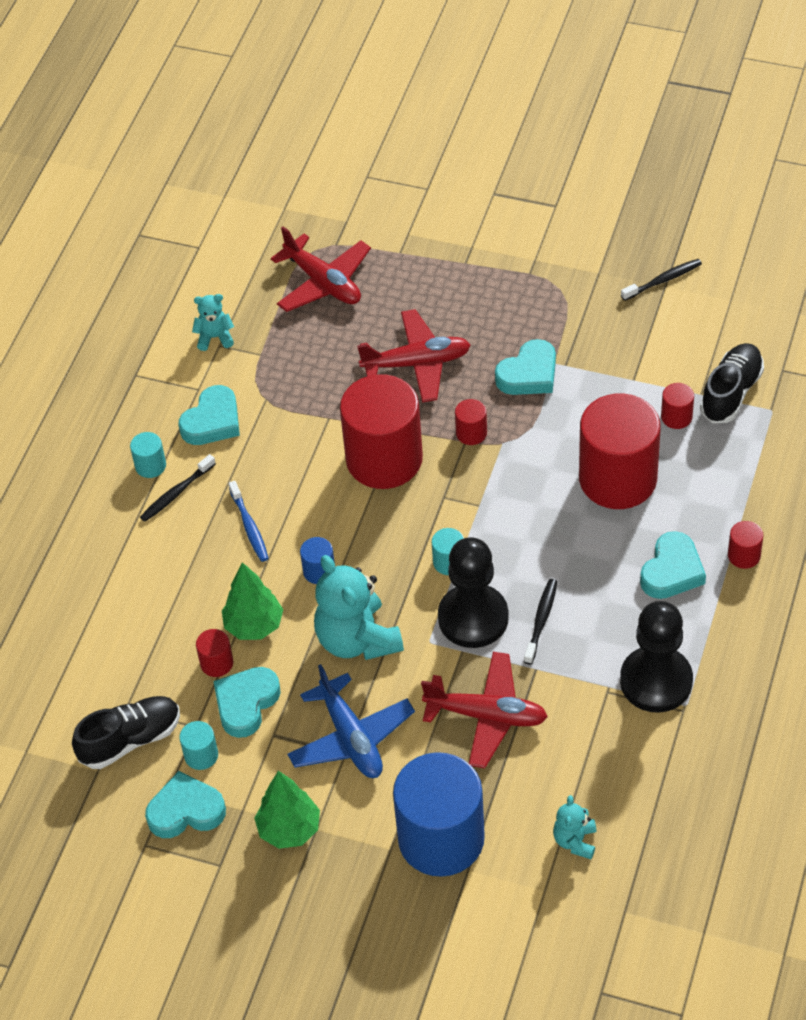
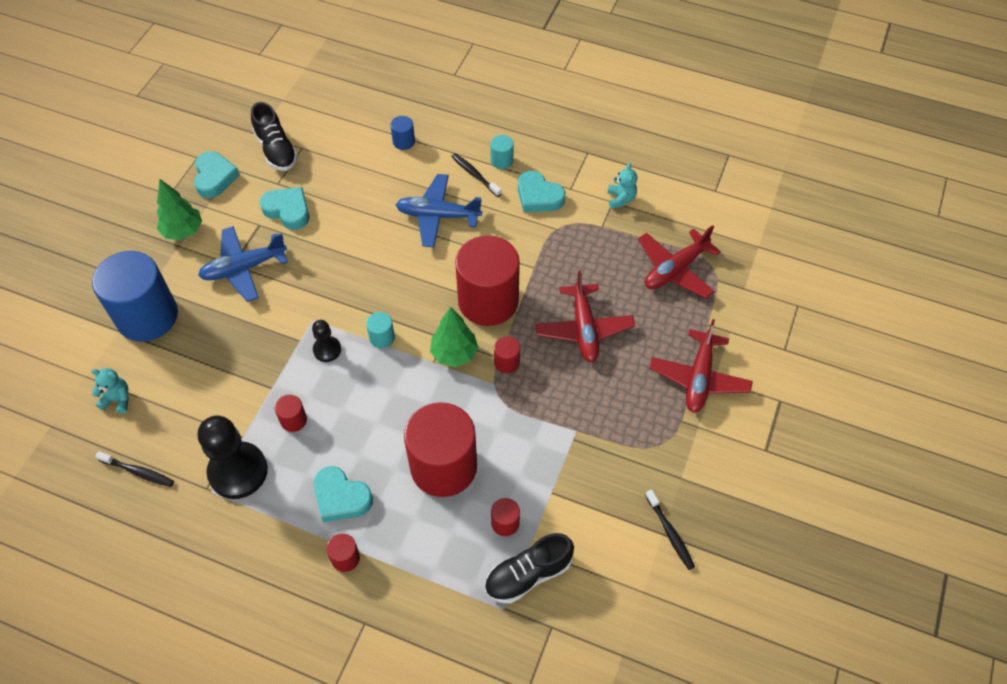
camera: 90 degrees right, 5 degrees up
turquoise cylinder [179,721,218,770] -> none
red cylinder [196,629,233,677] -> red cylinder moved to [275,395,307,432]
green tree [222,562,283,640] -> green tree moved to [430,307,478,367]
blue toothbrush [228,481,269,562] -> blue plane [396,174,482,248]
blue cylinder [300,537,335,584] -> blue cylinder moved to [390,116,415,150]
turquoise teddy bear [314,555,404,660] -> none
red plane [421,652,548,768] -> red plane moved to [649,319,753,413]
black pawn [438,537,509,648] -> black pawn [312,320,341,362], size x0.51
turquoise heart [495,339,556,395] -> none
black toothbrush [524,579,557,664] -> black toothbrush moved to [95,451,174,487]
black shoe [700,343,764,423] -> black shoe turned 120 degrees clockwise [485,533,574,604]

